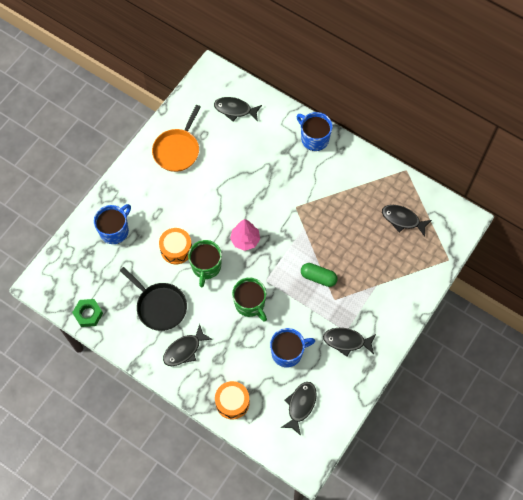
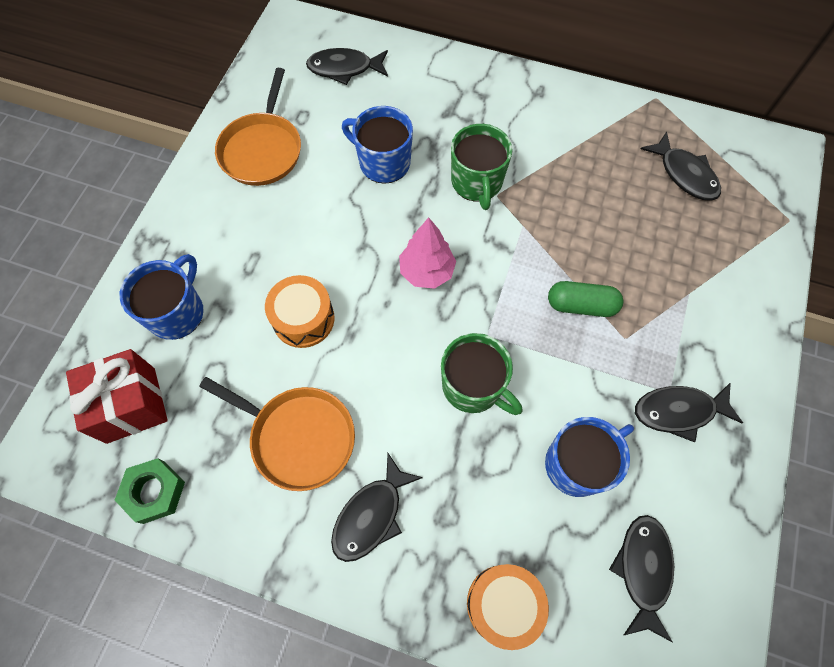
camera: 15 degrees left, 0 degrees up
black pan [120,267,187,331] -> orange pan [199,377,355,491]
green mug [188,240,222,287] -> green mug moved to [451,124,513,210]
blue mug [297,112,332,151] -> blue mug moved to [342,106,413,184]
black fish [382,205,432,237] -> black fish turned 135 degrees counterclockwise [641,132,721,201]
none -> red gift [66,349,168,444]

